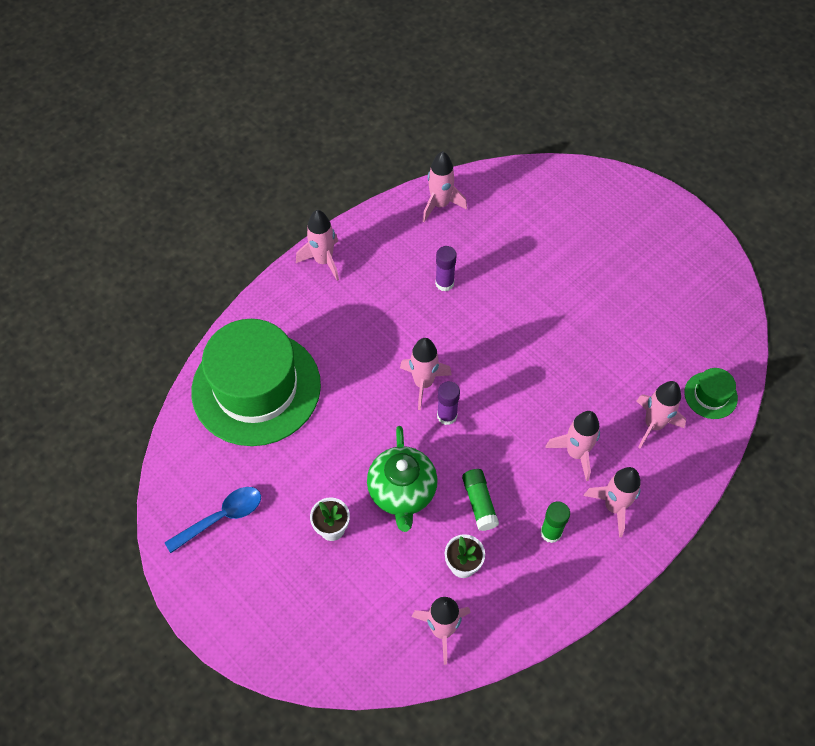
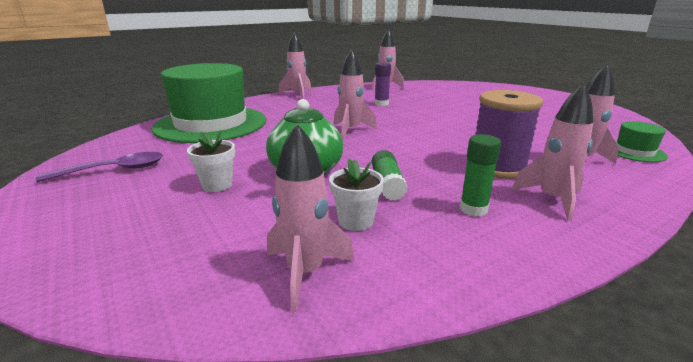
camera: 10 degrees right, 35 degrees down
blue spoon [165,487,261,553] -> purple spoon [36,152,163,182]
purple glue stick [437,381,460,425] -> none
pink rocket [545,411,600,481] -> purple spool [475,90,543,179]

